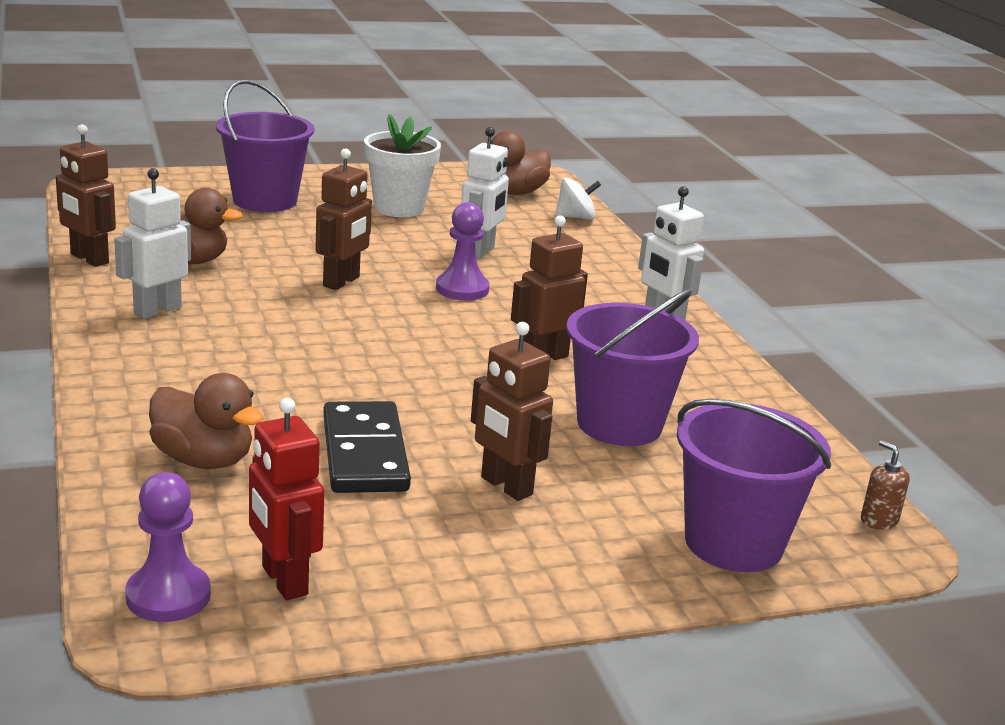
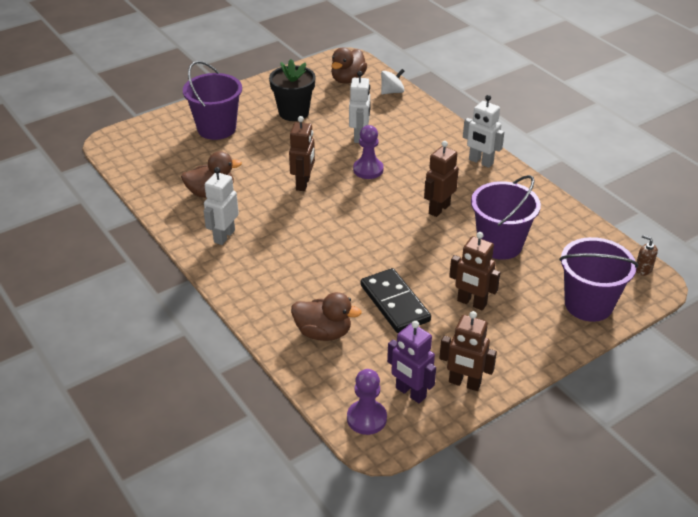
camera: 15 degrees left, 15 degrees up
brown robot [56,124,116,267] -> brown robot moved to [439,311,497,391]
red robot [249,398,325,600] -> purple robot [387,321,436,403]
white flower pot [364,114,441,217] -> black flower pot [269,59,316,121]

